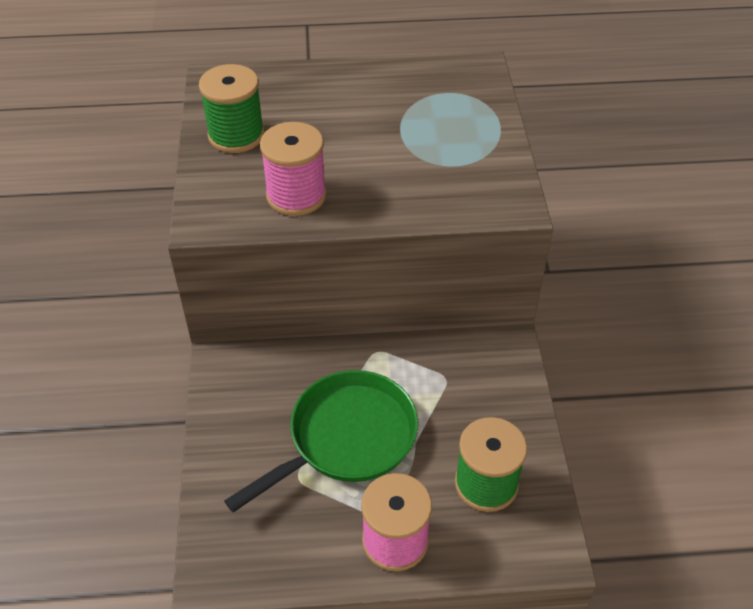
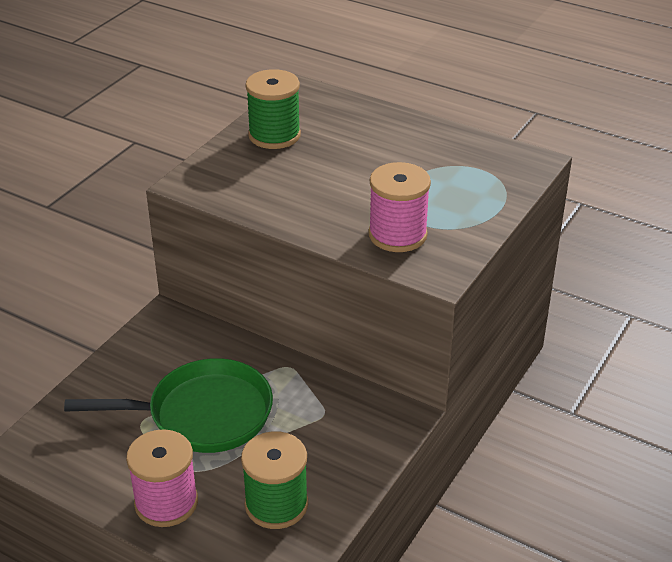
camera: 35 degrees right, 10 degrees down
pink spool [260,122,327,216] -> pink spool moved to [368,162,431,252]

